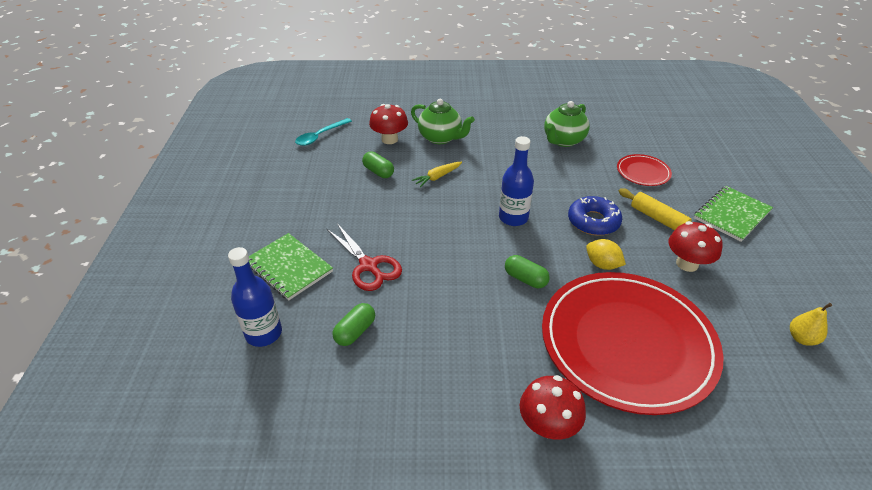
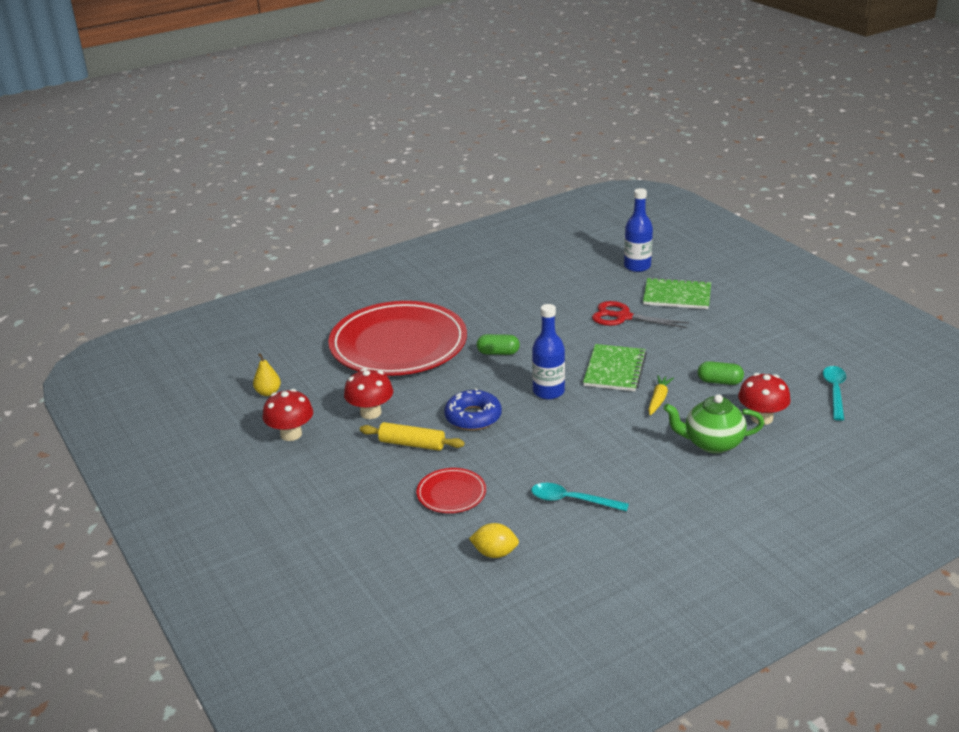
camera: 150 degrees right, 10 degrees down
green capsule [333,303,375,346] -> none
red mushroom [520,375,586,439] -> red mushroom moved to [263,389,313,441]
green teapot [544,101,590,147] -> turquoise spoon [531,483,629,511]
yellow lemon [586,239,626,270] -> yellow lemon moved to [469,523,519,558]
green notebook [694,186,773,242] -> green notebook moved to [583,344,647,391]

